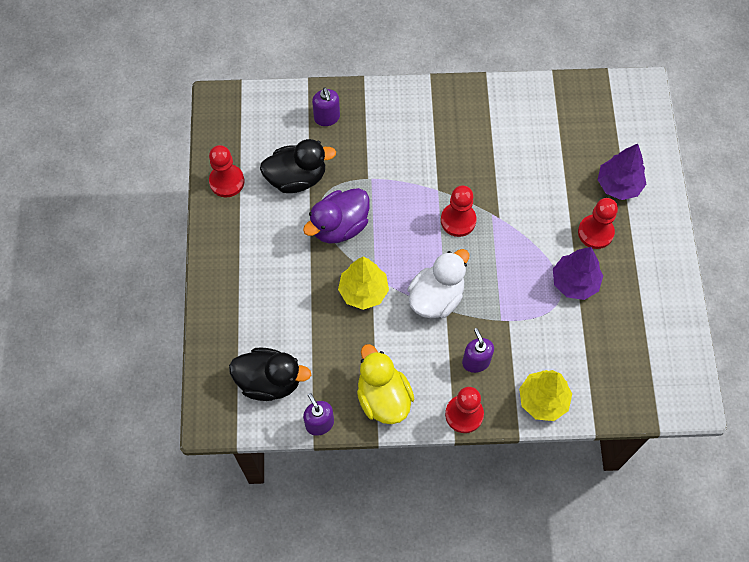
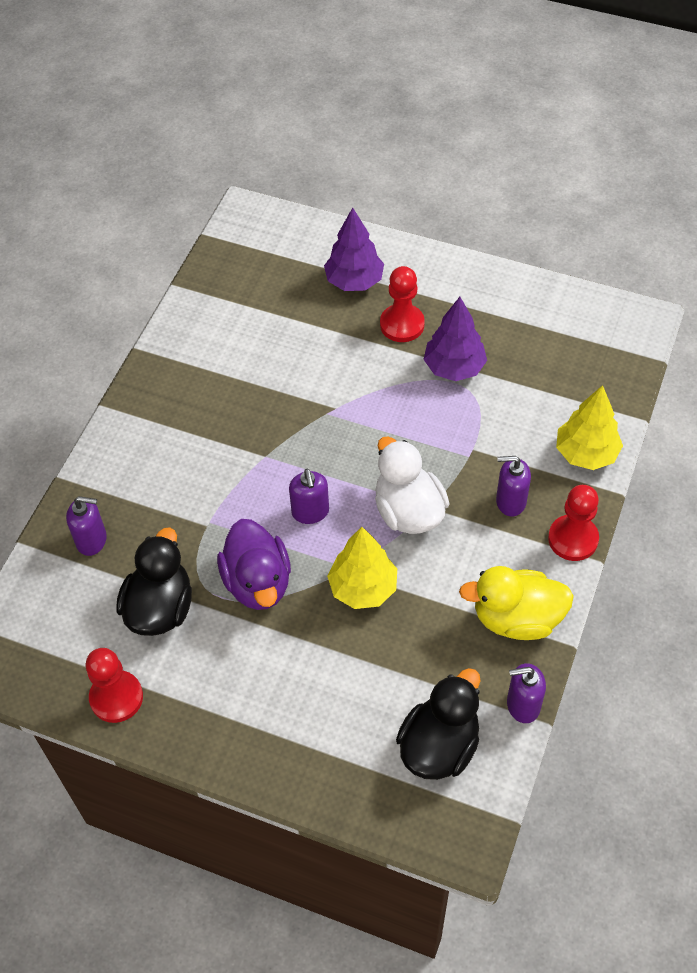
camera: 65 degrees left, 10 degrees down
red pawn [441,185,477,237] -> none
none -> purple soap dispenser [289,469,329,524]

